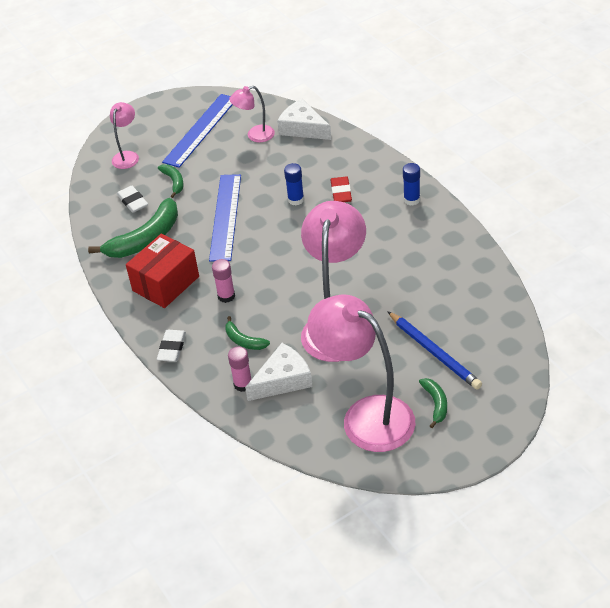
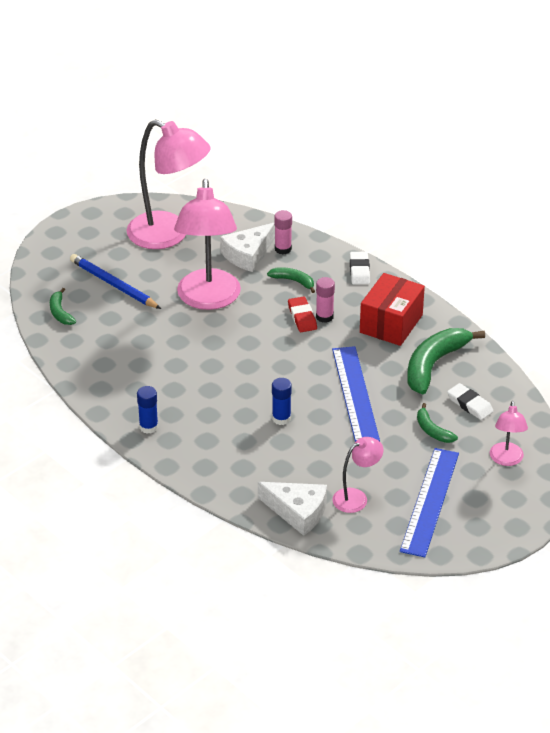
camera: 165 degrees right, 5 degrees down
red eraser [331,176,352,202] -> red eraser moved to [288,296,317,332]
green banana [419,378,447,428] -> green banana moved to [50,288,76,325]

